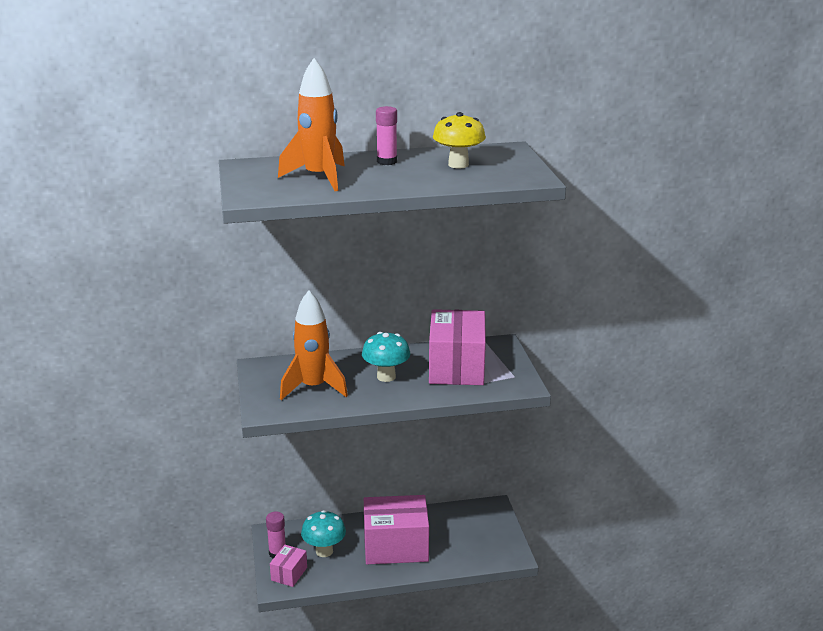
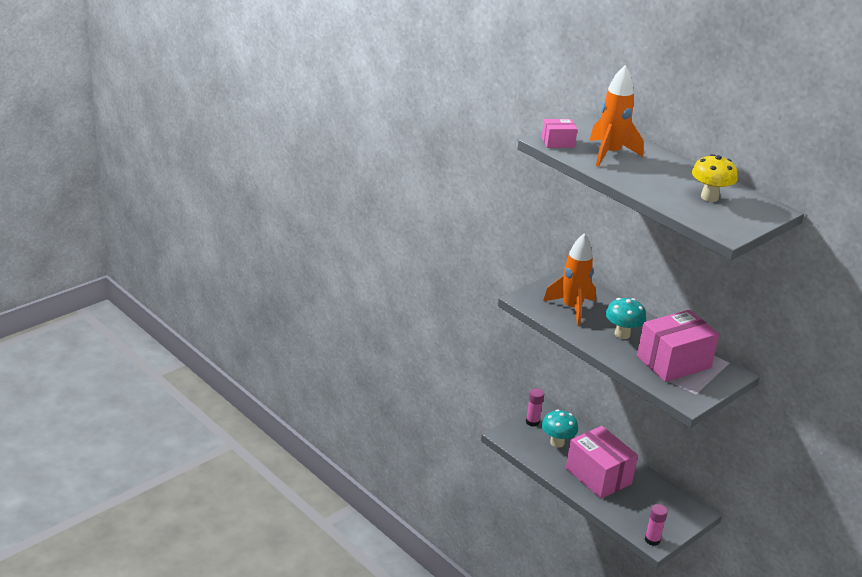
camera: 55 degrees right, 5 degrees up
pink box [270,545,307,587] -> pink box moved to [542,119,578,148]
pink glue stick [376,106,397,165] -> pink glue stick moved to [645,504,668,546]

